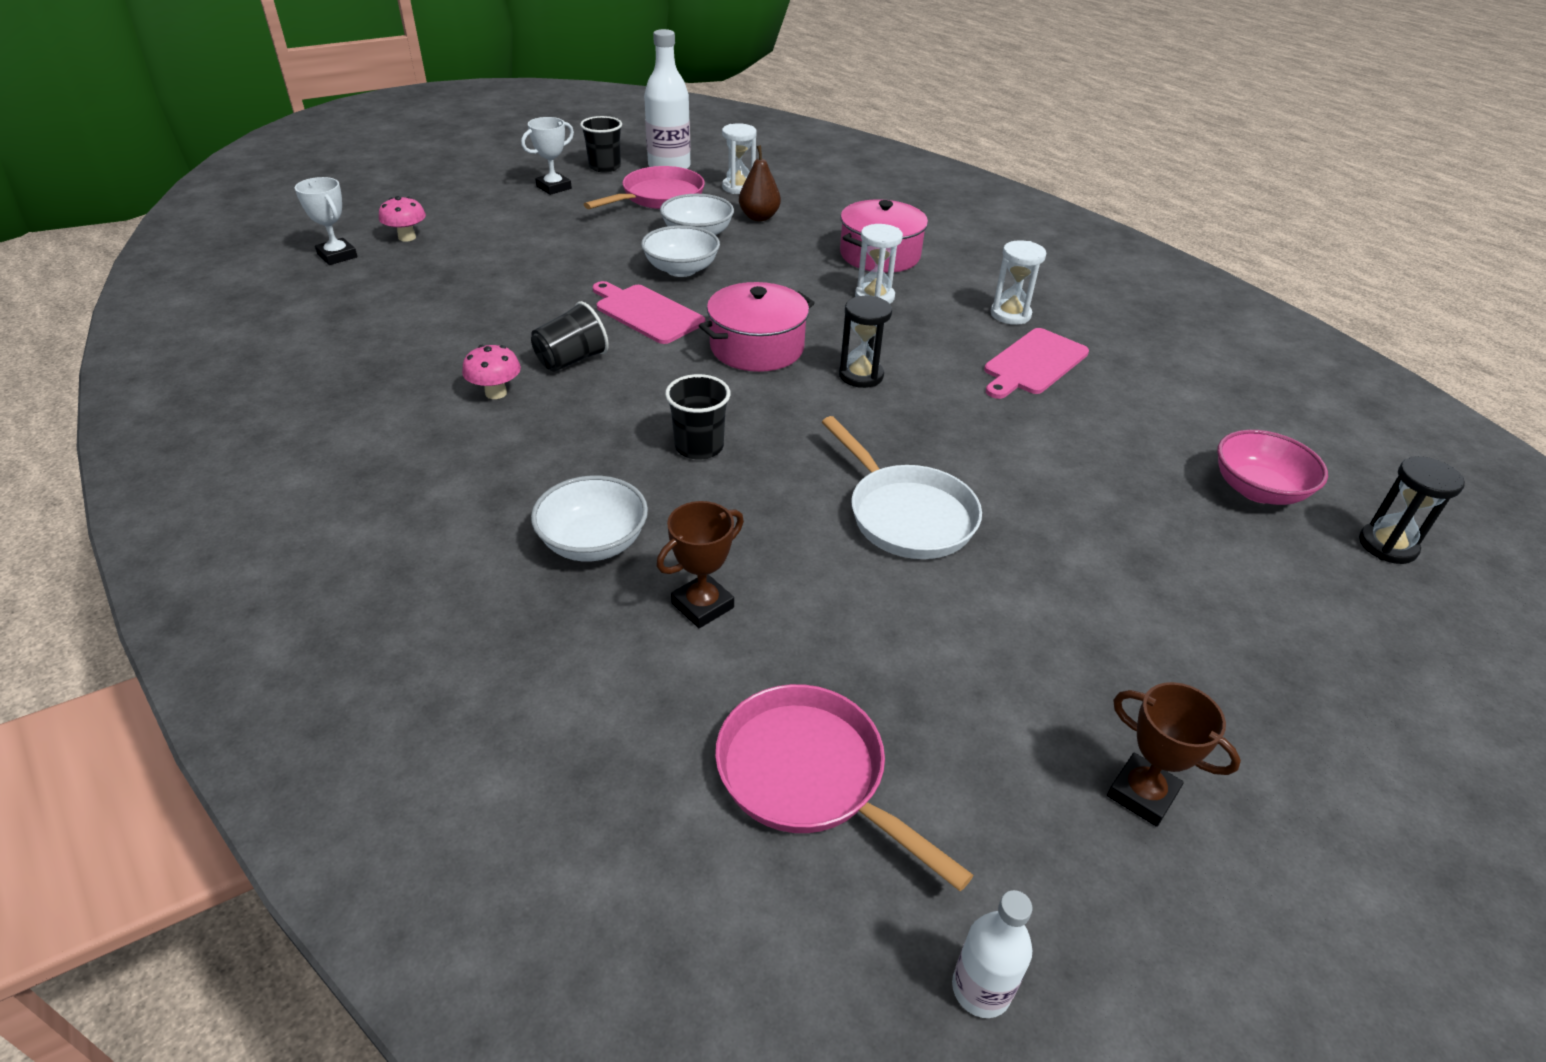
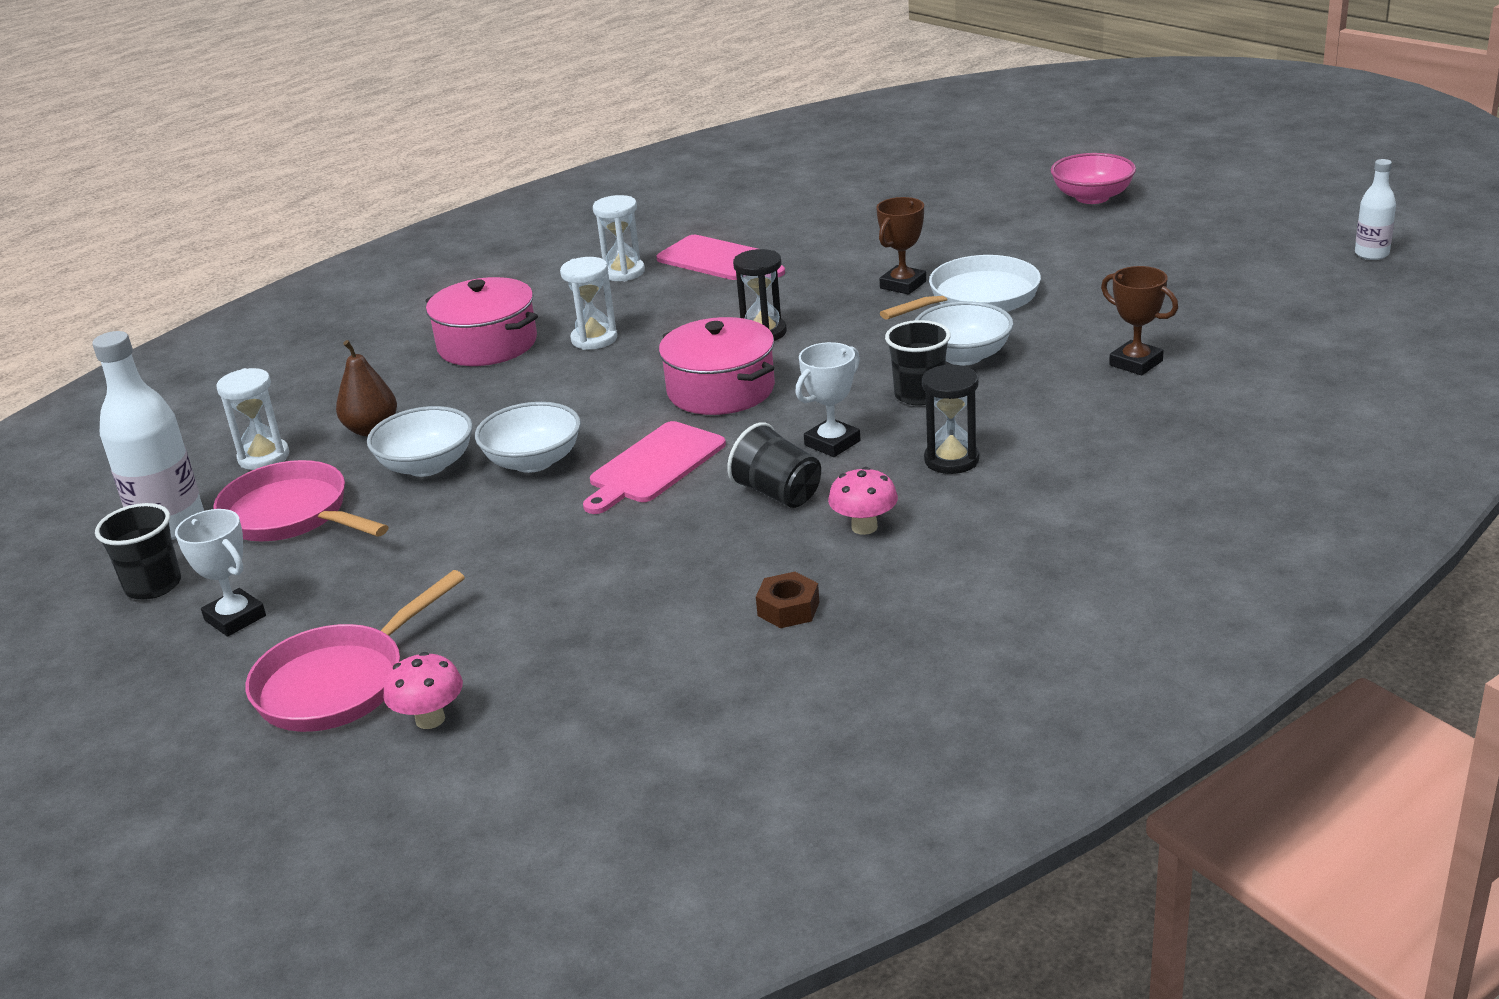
camera: 90 degrees left, 10 degrees down
white trophy [295,177,358,265] -> white trophy moved to [795,342,860,457]
white bowl [531,476,648,561] -> white bowl moved to [915,301,1013,366]
pink pan [715,684,974,891] -> pink pan moved to [245,570,465,732]
brown trophy [1107,682,1241,827] -> brown trophy moved to [876,197,926,295]
pink bowl [1217,430,1328,505] -> pink bowl moved to [1051,153,1136,204]
black hourglass [1359,456,1465,564] -> black hourglass moved to [922,364,979,474]
none -> brown nut [756,572,820,628]

